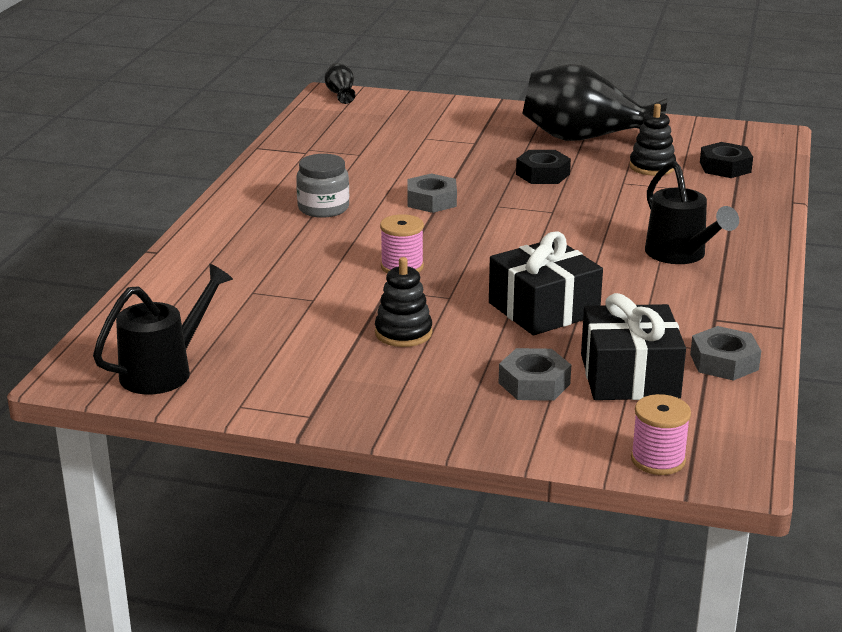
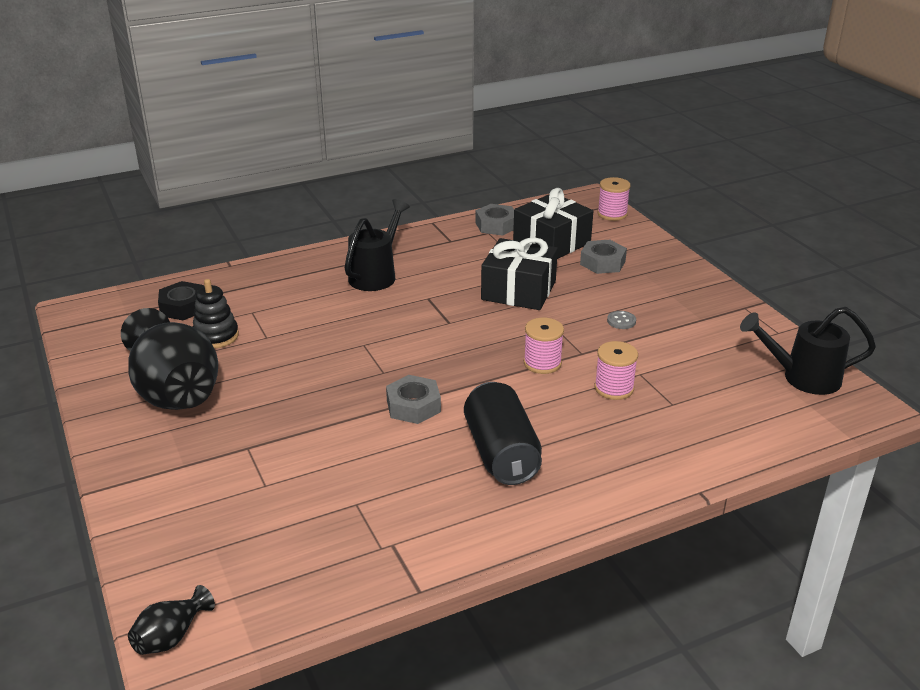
camera: 130 degrees left, 5 degrees up
grey jar [296,154,349,218] -> black can [464,382,542,485]
black stacking toy [375,257,432,347] -> grey button [607,311,636,329]
black nut [516,150,571,184] -> none
none -> pink spool [594,341,638,400]

